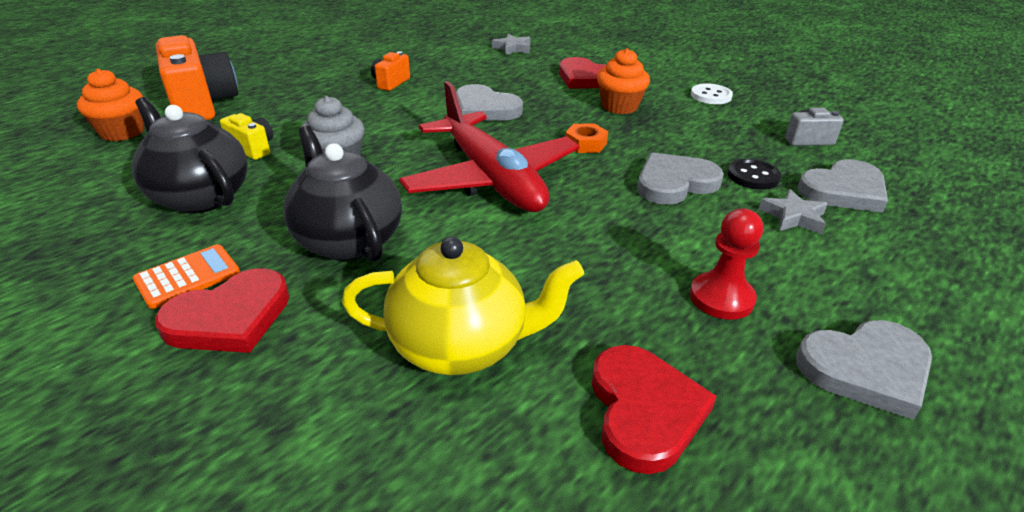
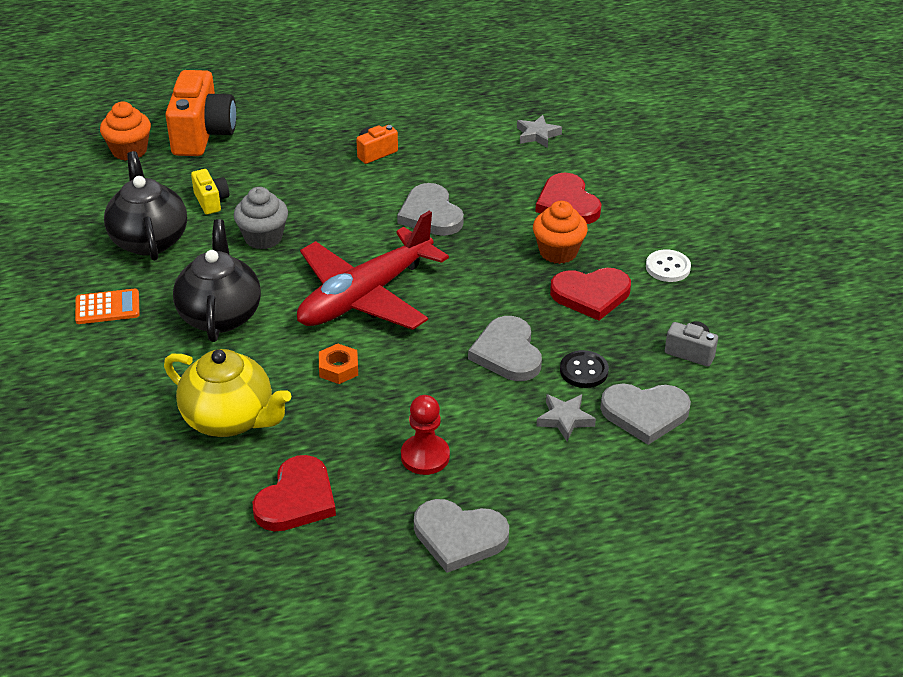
camera: 30 degrees right, 5 degrees up
red heart [155,268,289,353] -> red heart moved to [550,268,631,321]
red plane [399,81,580,212] -> red plane turned 45 degrees clockwise [297,211,449,330]
orange nut [565,123,608,153] -> orange nut moved to [319,344,358,384]
grey heart [637,152,724,205] -> grey heart turned 105 degrees counterclockwise [468,316,542,381]

